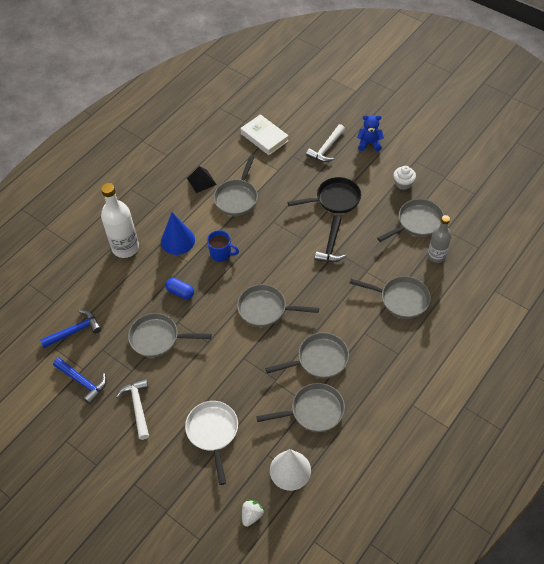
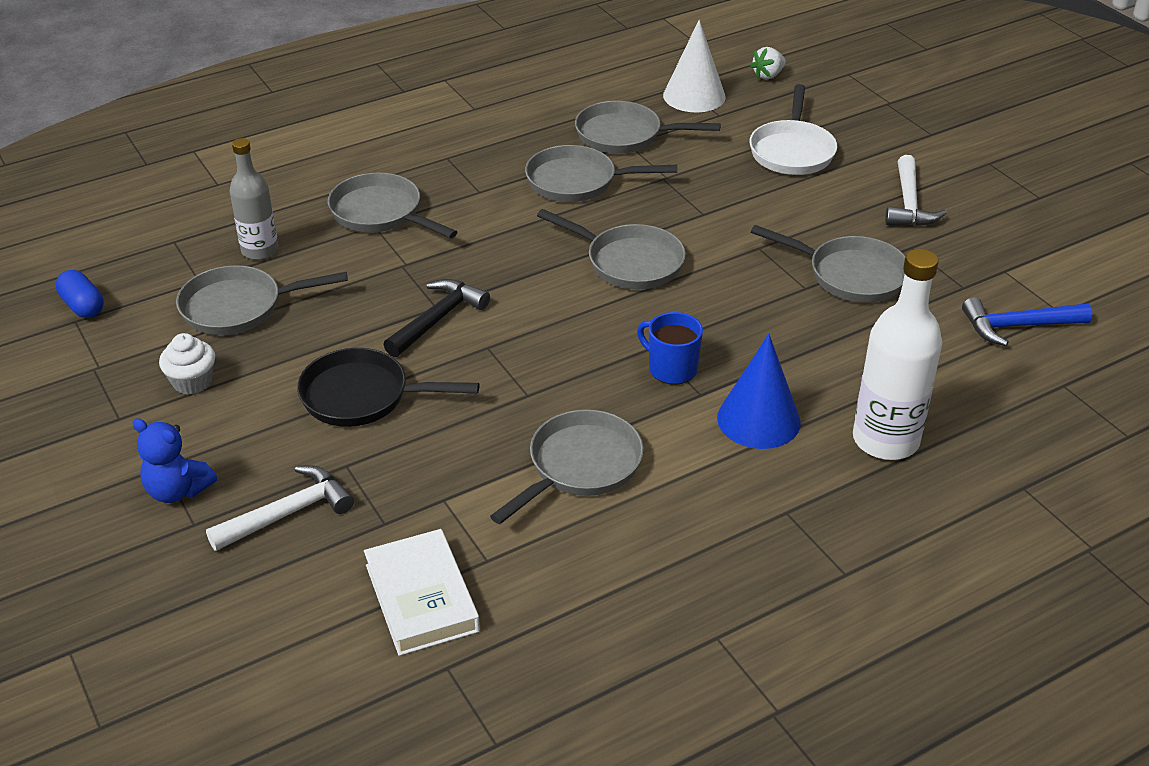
camera: 160 degrees left, 15 degrees down
blue hammer [53,358,107,405] -> none
blue capsule [165,278,194,299] -> blue capsule moved to [56,270,104,318]
black pyramid [187,166,217,193] -> none

